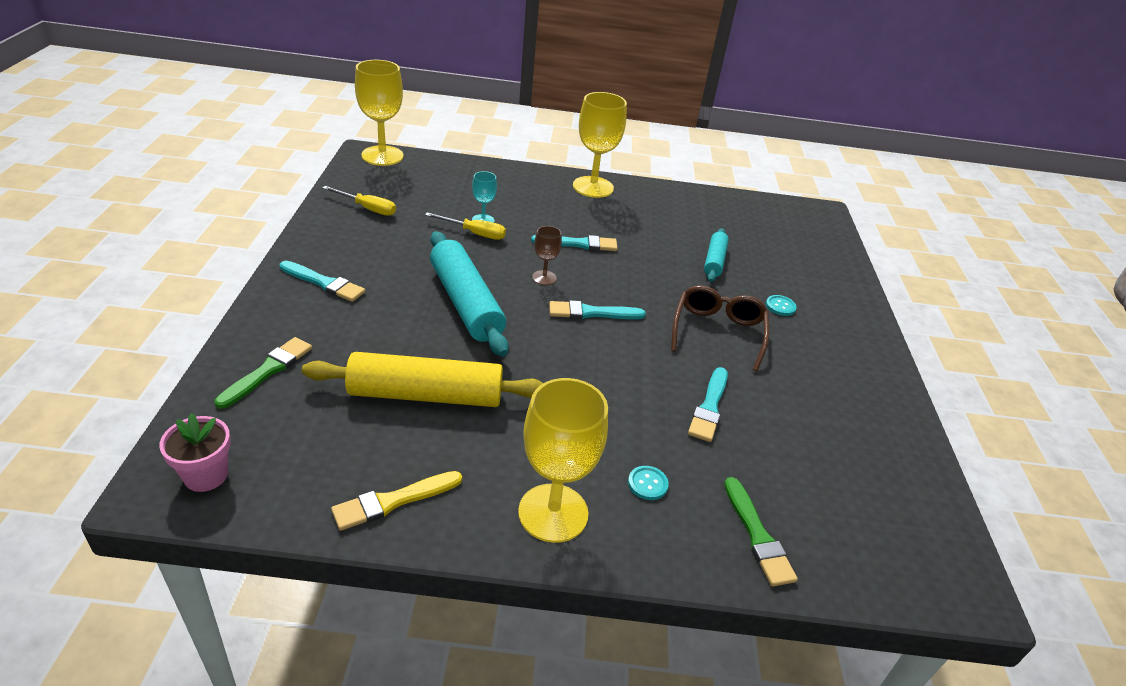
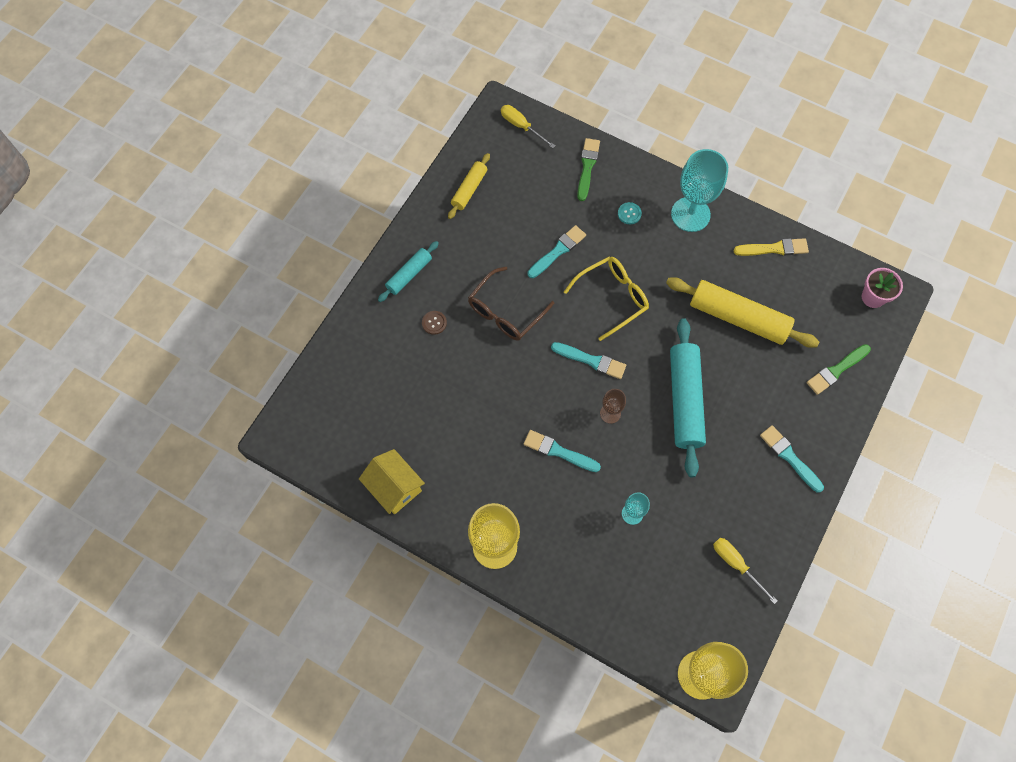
camera: 150 degrees left, 30 degrees up
yellow screwdriver [425,212,506,240] -> yellow screwdriver moved to [501,105,555,148]
yellow goblet [518,378,608,543] -> turquoise goblet [671,149,728,232]
turquoise rolling pin [704,228,729,282] -> turquoise rolling pin moved to [378,241,439,302]
turquoise button [766,295,797,316] -> brown button [422,311,447,335]
none -> yellow house [359,449,425,515]
none -> yellow rolling pin [448,153,490,219]
none -> yellow glasses [564,256,649,341]

